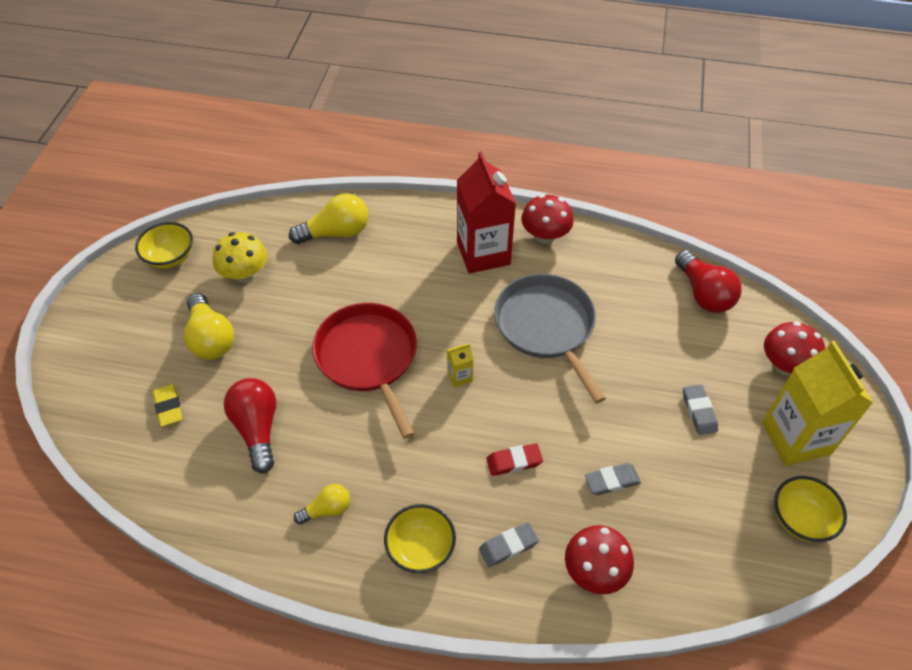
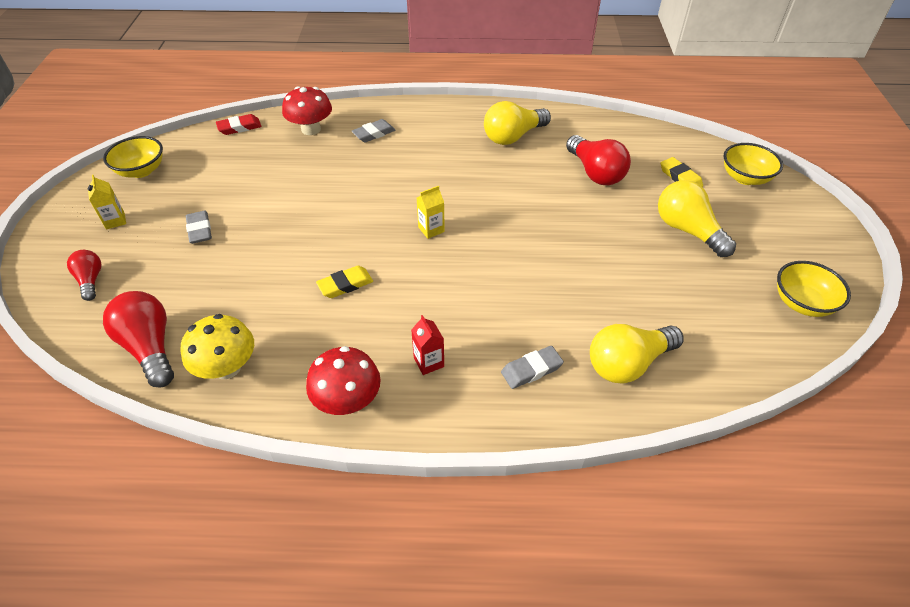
camera: 170 degrees right, 5 degrees down
yellow mushroom [212,232,267,283] -> yellow mushroom moved to [181,314,254,379]
yellow light bulb [294,484,350,524] -> yellow light bulb [484,101,551,145], size x1.73
red pan [312,303,417,439] -> none
yellow bowl [384,504,456,573] -> yellow bowl moved to [724,143,783,185]
red carton [457,151,516,274] -> red carton [411,315,444,375], size x0.41
red eraser [486,443,543,476] -> red eraser moved to [216,114,262,135]
grey pan [494,274,606,403] -> yellow eraser [316,266,373,298]
grey eraser [585,463,641,495] -> grey eraser moved to [501,346,564,389]
yellow carton [762,341,873,466] -> yellow carton [88,175,126,229], size x0.41
red mushroom [764,321,825,375] -> red light bulb [67,250,102,301]

